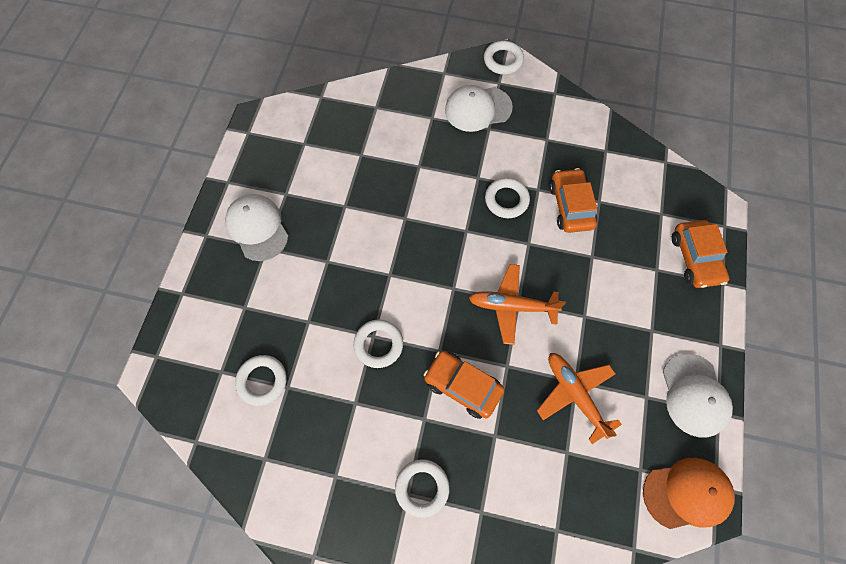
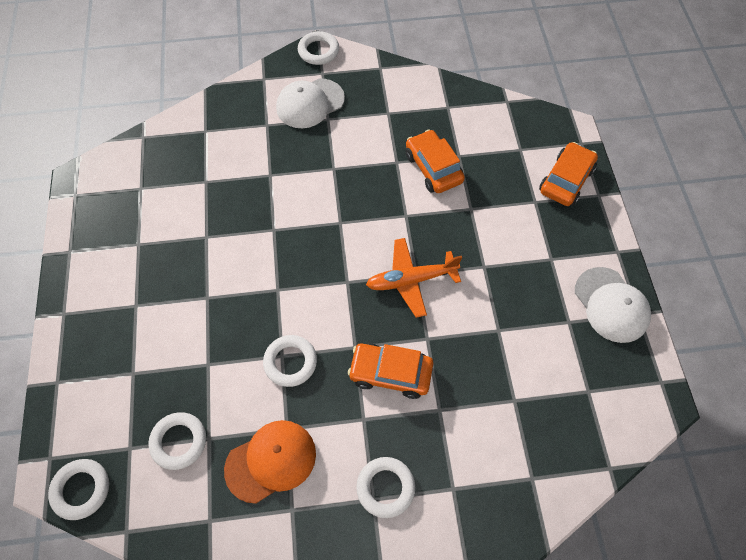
camera: 20 degrees left, 5 degrees down
white cap [225,194,289,261] -> none
white ring [485,178,530,218] -> white ring moved to [48,459,109,520]
orange plane [537,353,622,444] -> none
orange cap [643,458,735,529] -> orange cap moved to [224,420,316,504]
orange car [672,220,729,288] -> orange car turned 120 degrees counterclockwise [539,142,598,206]

